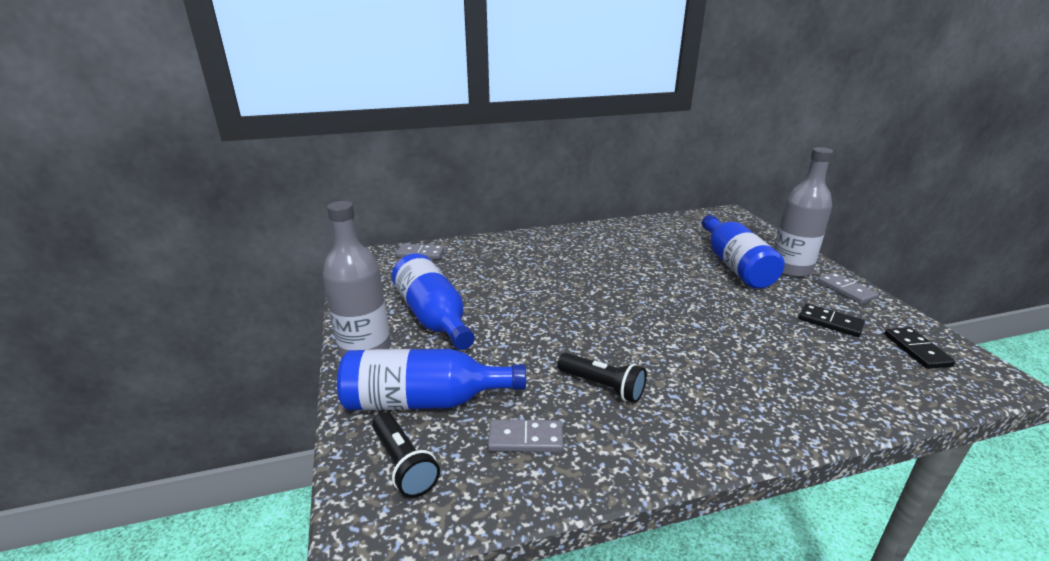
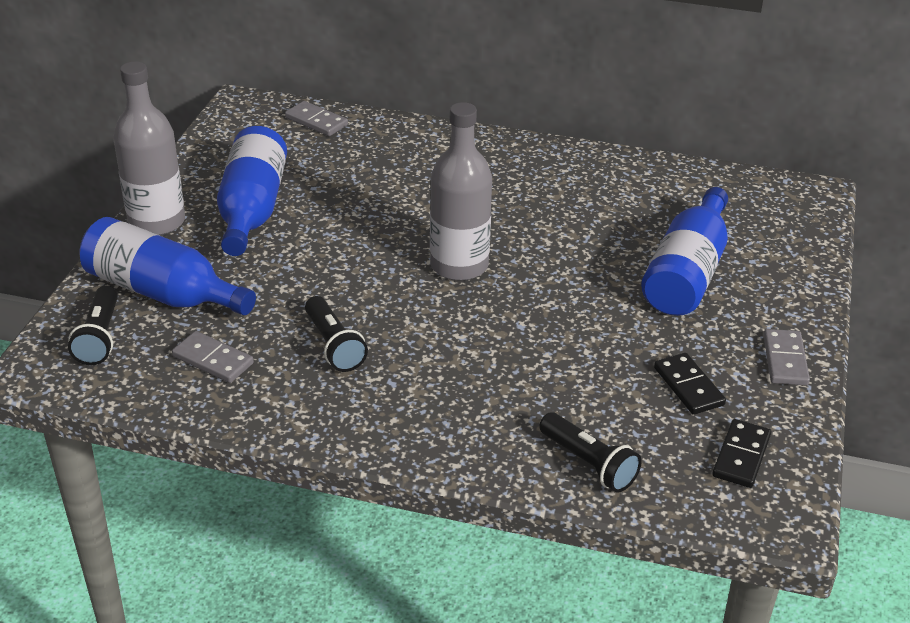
camera: 30 degrees right, 10 degrees up
grey bottle [774,147,833,277] -> grey bottle moved to [430,102,492,281]
none -> black flashlight [539,412,642,492]

